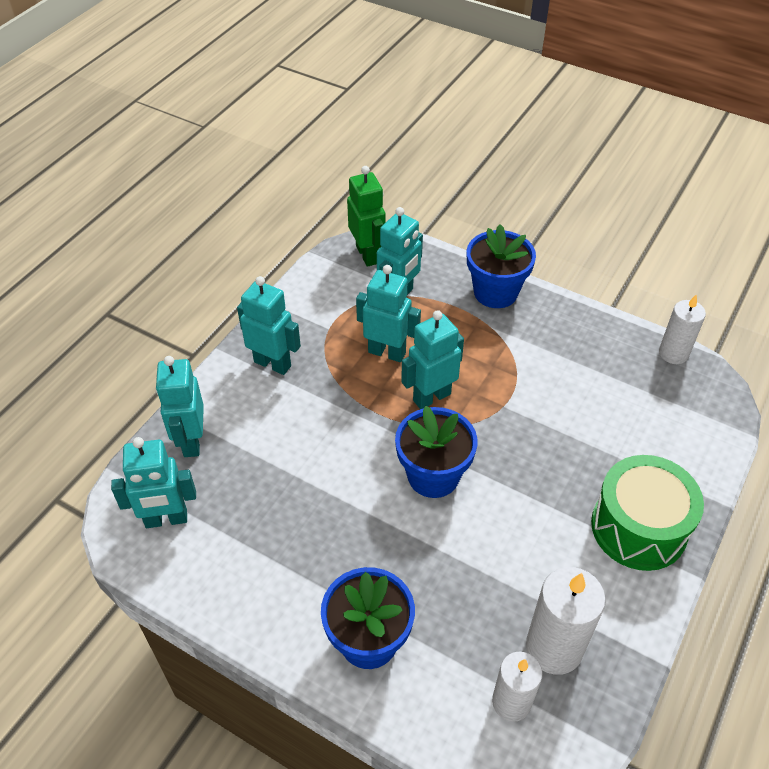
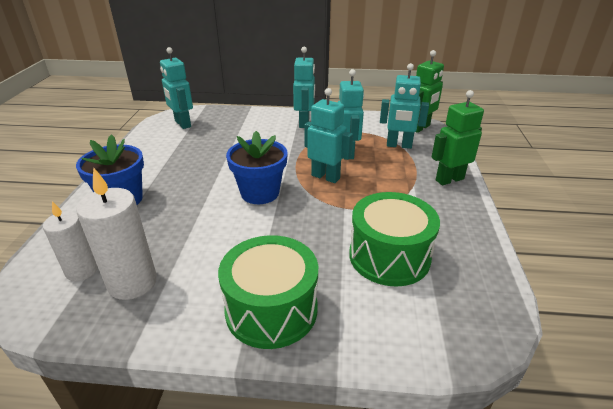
camera: 65 degrees right, 15 degrees down
turquoise robot [156,356,204,457] -> none
blue flower pot [467,224,536,308] -> green robot [431,90,484,185]
white candle [659,295,706,364] -> none
none -> green drum [349,192,440,286]

